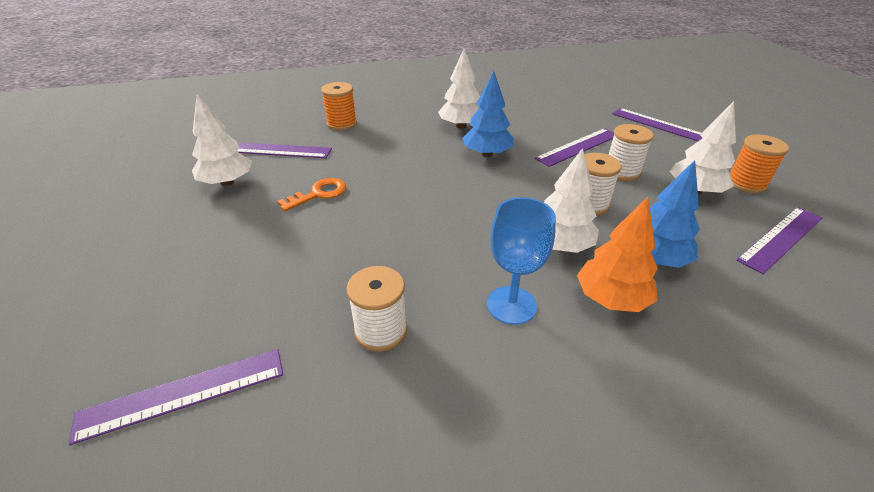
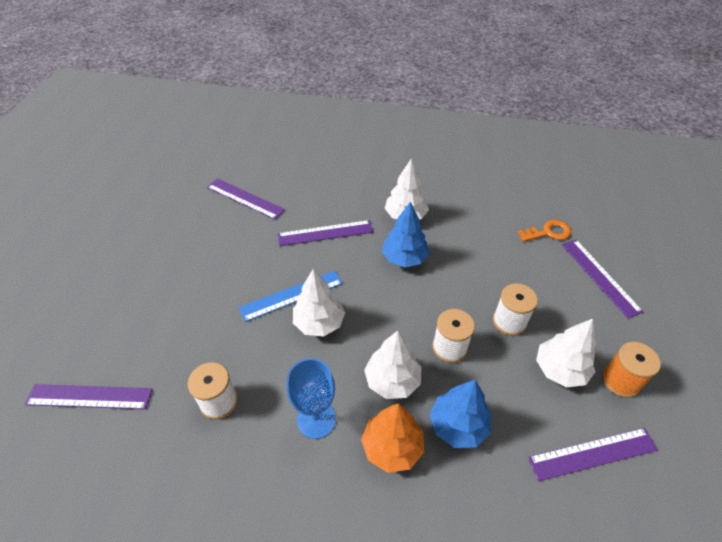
camera: 25 degrees right, 10 degrees up
white tree [192,94,252,186] -> white tree moved to [293,269,345,336]
orange key [277,178,346,211] -> orange key moved to [518,220,571,242]
orange spool [321,82,357,130] -> none
purple ruler [535,128,614,167] -> purple ruler moved to [278,220,373,246]
none -> blue ruler [239,271,343,322]

